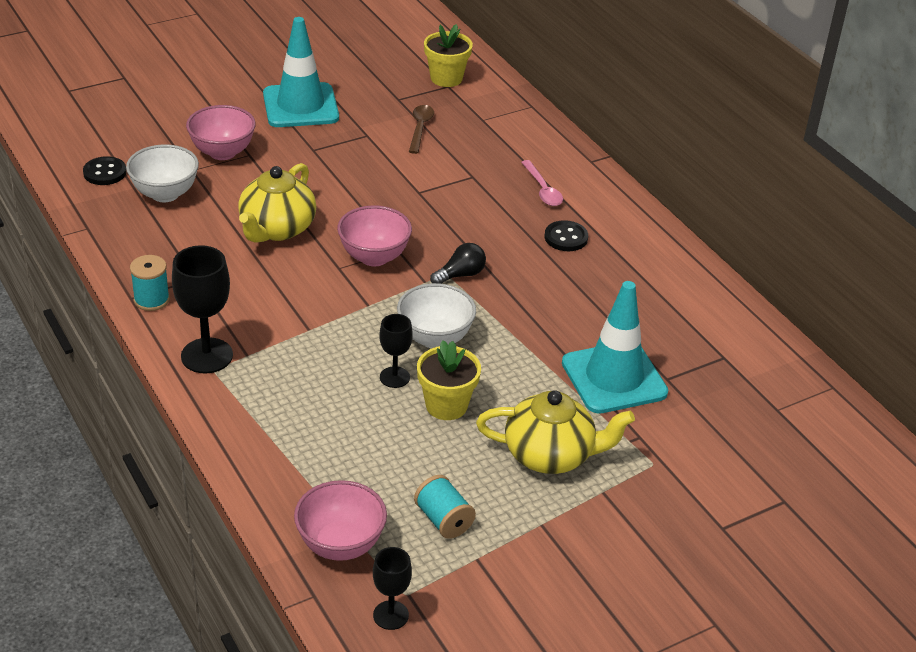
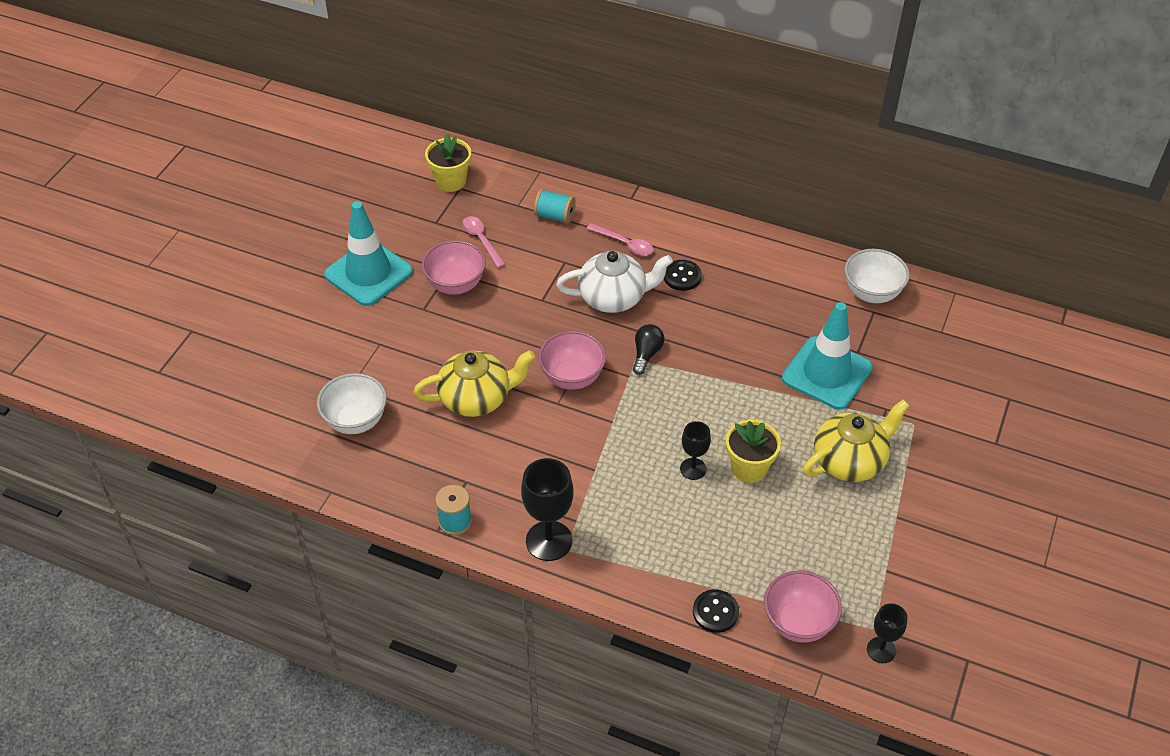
camera: 35 degrees left, 10 degrees up
black button [83,156,127,185] -> black button moved to [693,589,739,633]
pink bowl [186,105,256,160] -> pink bowl moved to [422,240,486,295]
yellow teapot [238,163,316,243] -> yellow teapot turned 90 degrees counterclockwise [414,350,535,417]
white bowl [397,283,476,349] -> white bowl moved to [845,249,909,303]
brown spoon [409,105,434,154] -> pink spoon [462,216,506,268]
turquoise spool [414,475,476,539] -> turquoise spool moved to [534,189,576,224]
none -> white teapot [556,251,673,313]

